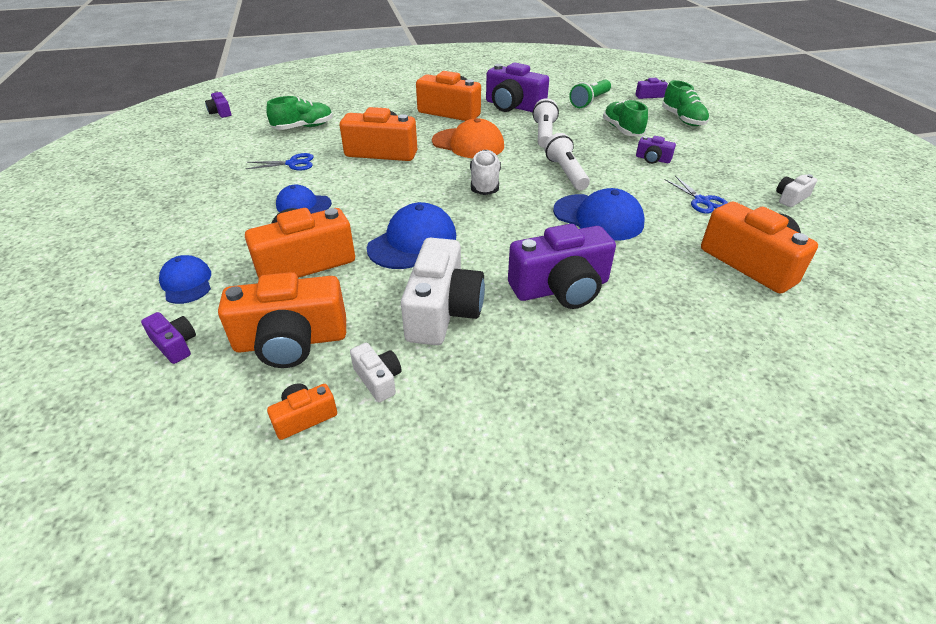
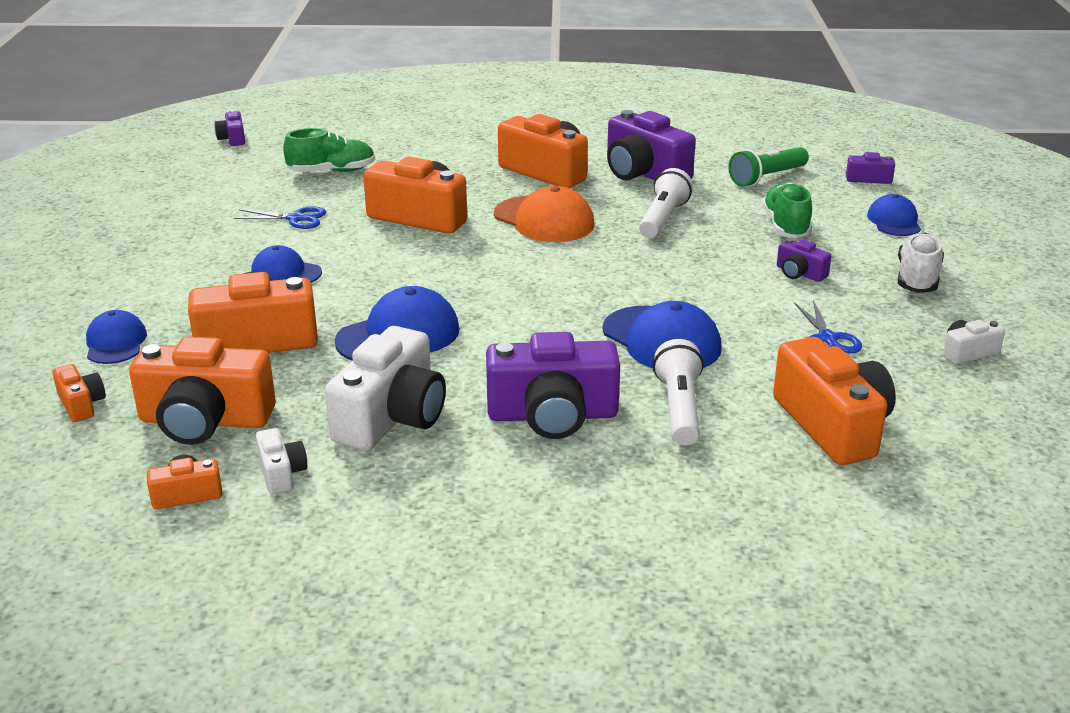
camera: 15 degrees right, 10 degrees down
purple camera [141,312,196,364] -> orange camera [52,364,106,422]
white shoe [470,150,501,195] -> white shoe moved to [898,232,944,293]
white flashlight [544,133,590,190] -> white flashlight moved to [653,339,704,445]
green shoe [662,80,709,126] -> blue cap [867,194,921,236]

